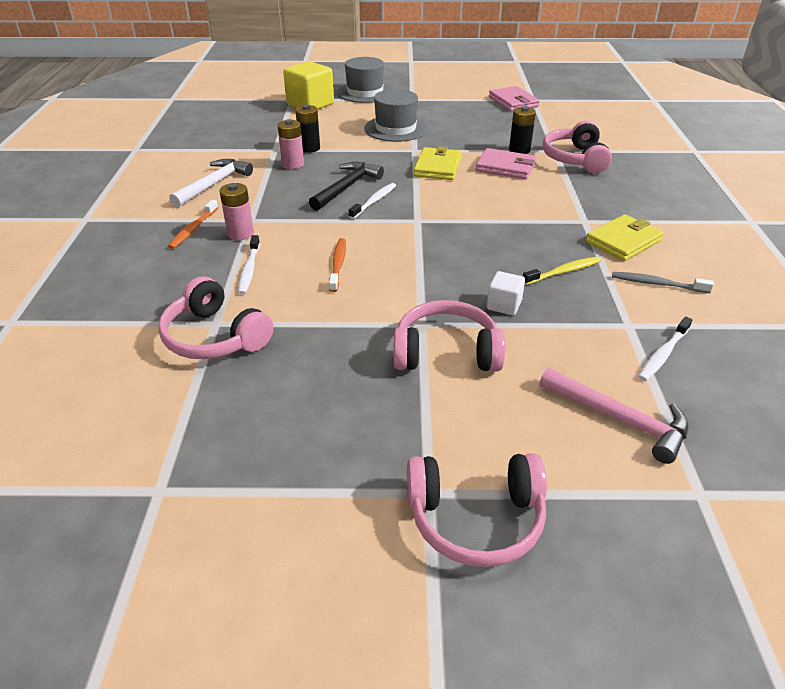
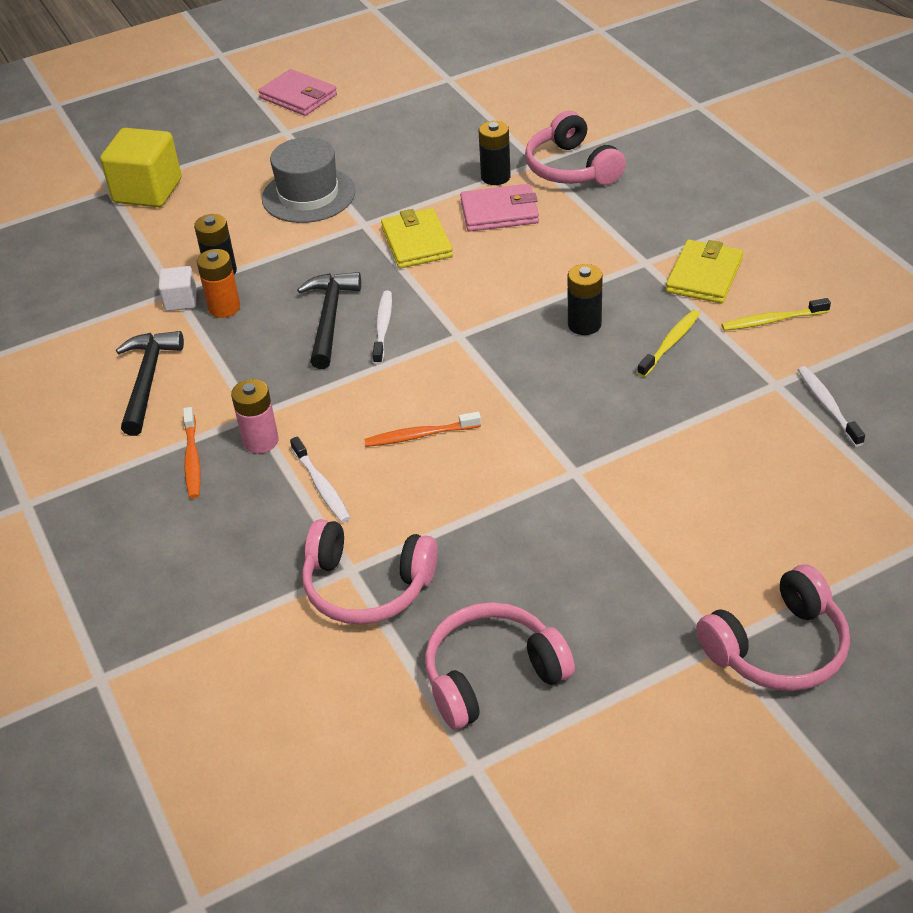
camera: 25 degrees left, 5 degrees up
white hammer [169,159,253,207] -> black hammer [116,331,184,436]
pink battery [277,119,304,169] -> orange battery [197,249,240,318]
orange toothbrush [329,238,346,292] -> orange toothbrush turned 75 degrees counterclockwise [364,412,481,447]
grey hat [337,57,392,103] -> none
pink headphones [394,300,505,372] -> pink headphones moved to [425,602,575,729]
white cube [487,271,525,315] -> white cube moved to [159,266,197,311]
pink wallet [489,86,540,111] -> pink wallet moved to [258,69,337,116]
pink hammer [540,368,689,464] -> none
grey toothbrush [612,272,714,293] -> yellow toothbrush [721,298,831,331]
white toothbrush [638,317,693,381] -> white toothbrush turned 150 degrees clockwise [798,366,865,447]
none -> black battery [568,264,603,335]

